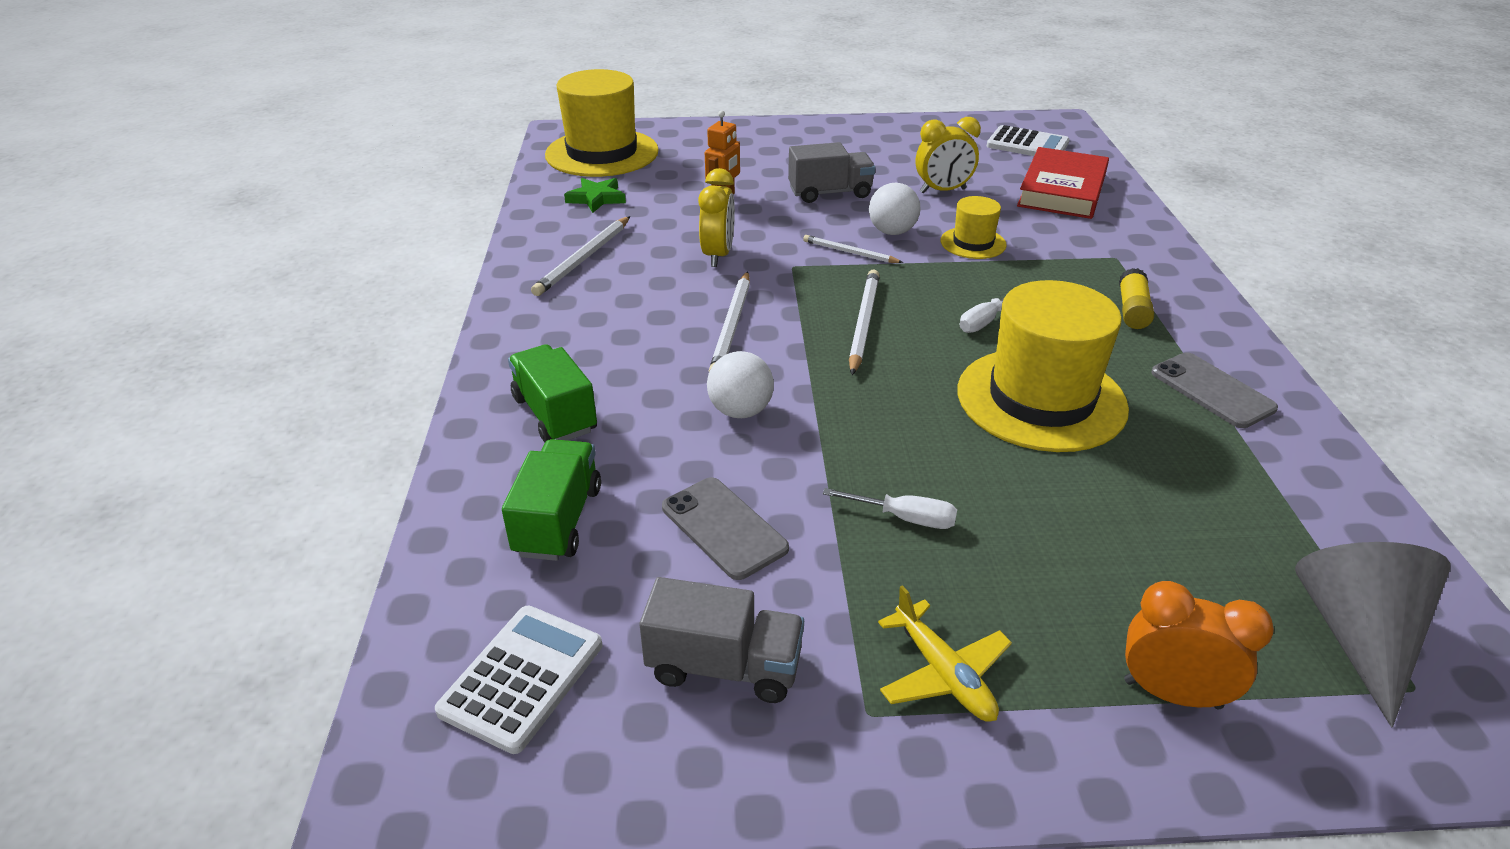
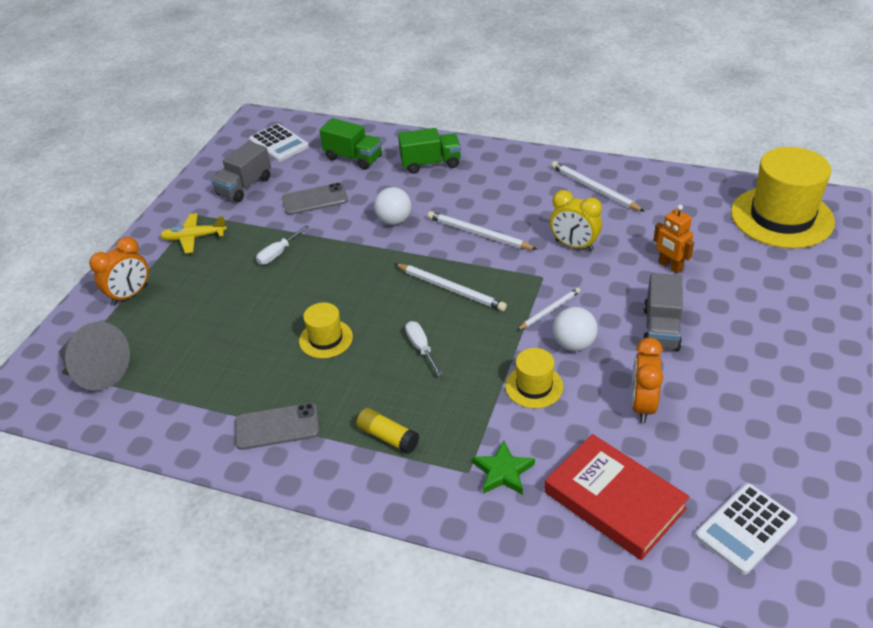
camera: 115 degrees right, 5 degrees up
green star [564,178,626,213] -> green star moved to [472,440,535,495]
yellow clock [916,117,981,193] -> orange clock [631,338,663,423]
yellow hat [957,280,1129,452] -> yellow hat [299,302,353,358], size x0.49

